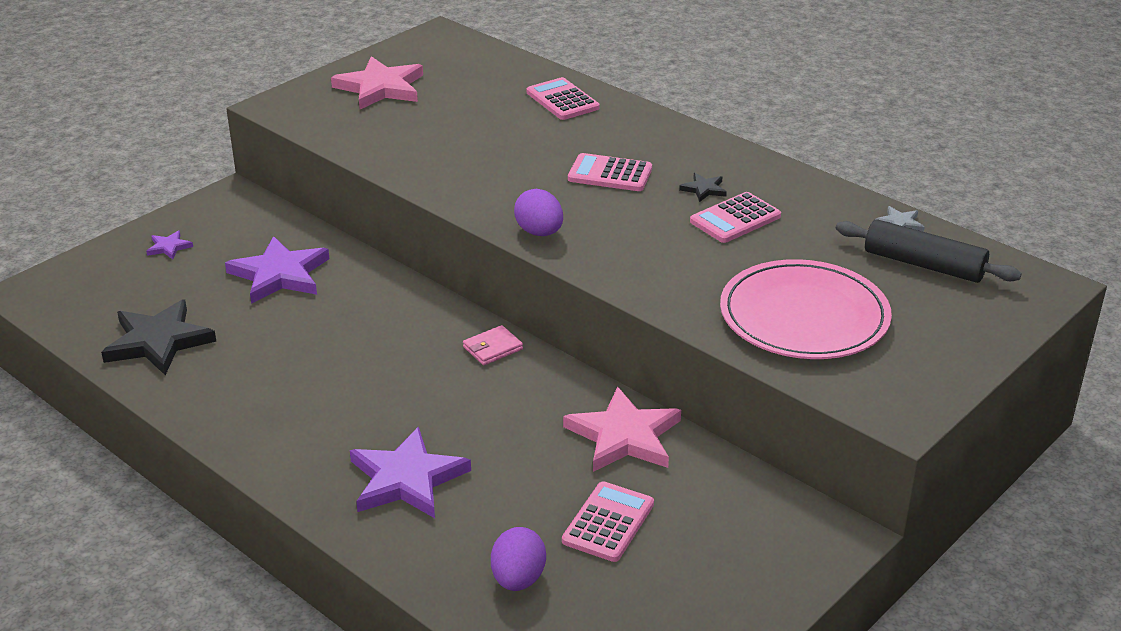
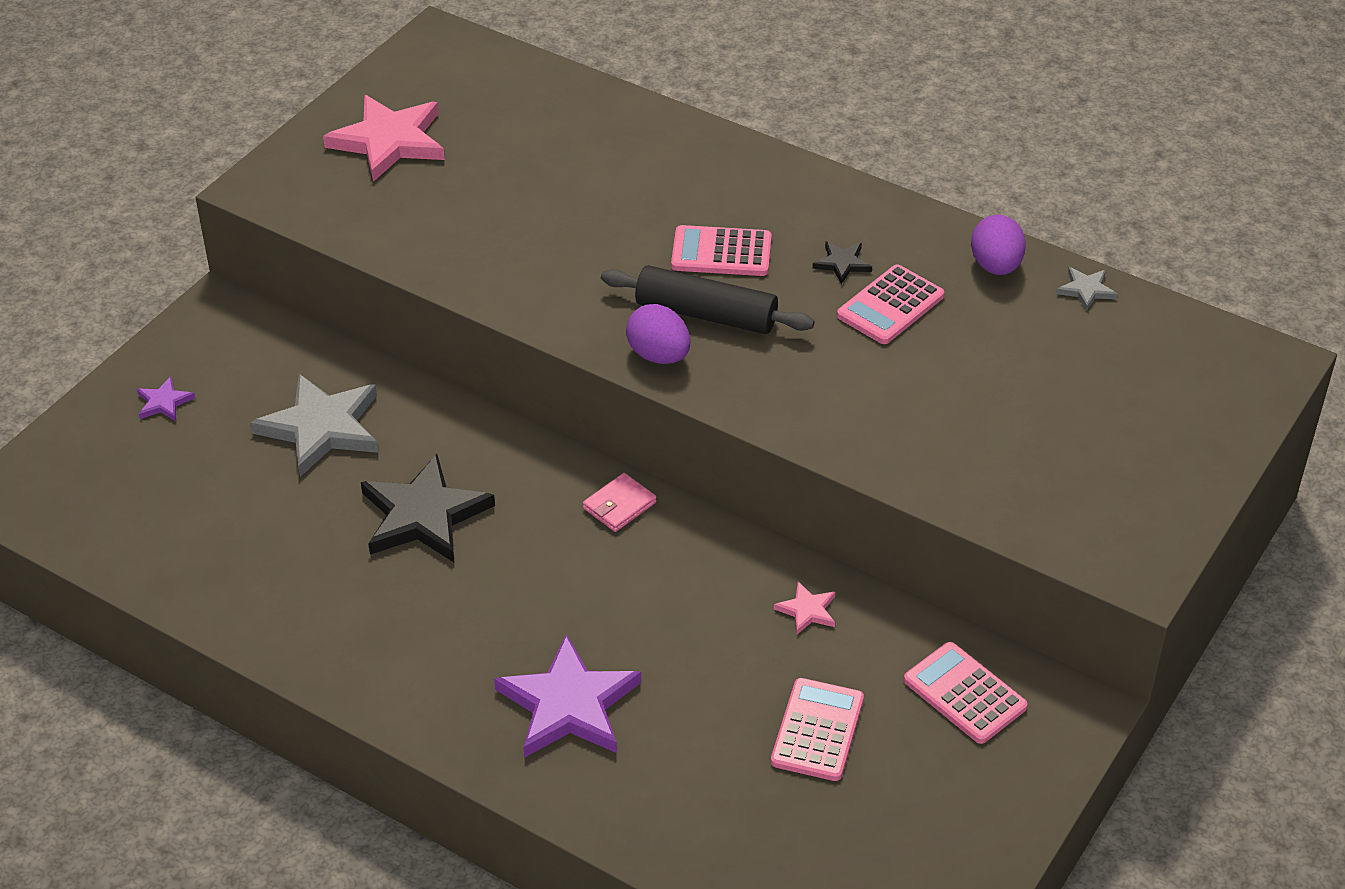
camera: 10 degrees left, 10 degrees up
black star [101,300,216,375] -> black star moved to [361,454,495,562]
purple star [225,236,329,304] -> grey star [250,374,379,477]
purple egg [491,527,546,591] -> purple egg moved to [971,215,1026,275]
pink calculator [527,77,599,120] -> pink calculator moved to [904,642,1028,744]
pink star [563,387,681,472] -> pink star [774,582,835,635], size x0.45
pink plate [720,259,892,359] -> none
black rolling pin [836,219,1022,283] -> black rolling pin moved to [601,265,815,334]

